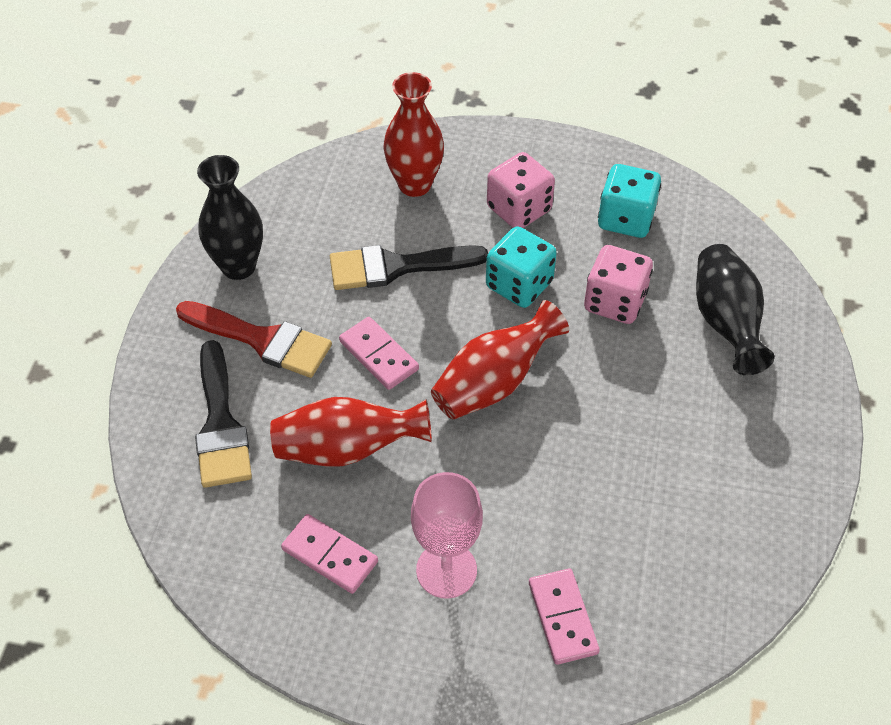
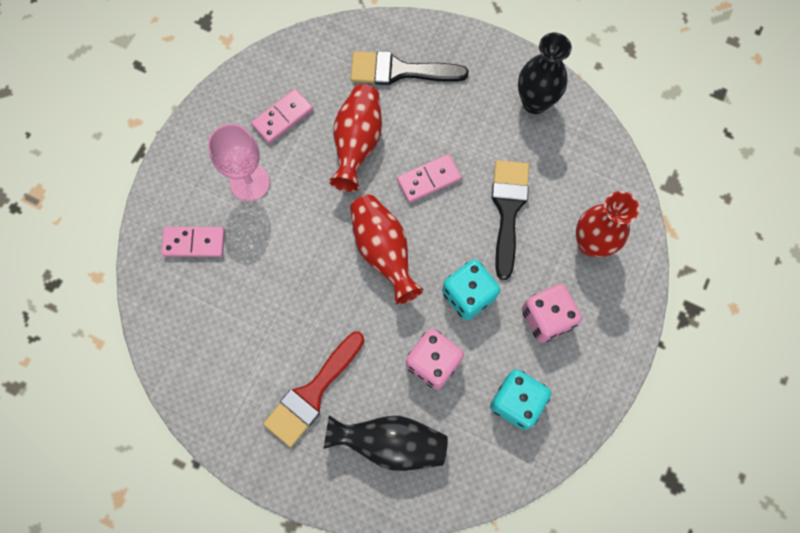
camera: 105 degrees right, 20 degrees up
red brush [176,301,332,378] -> red brush moved to [263,332,364,447]

